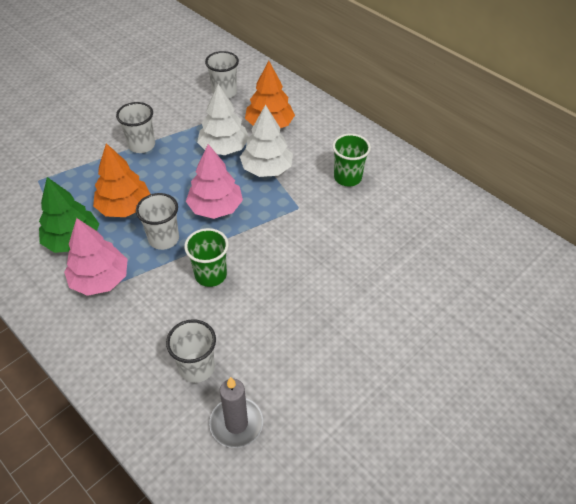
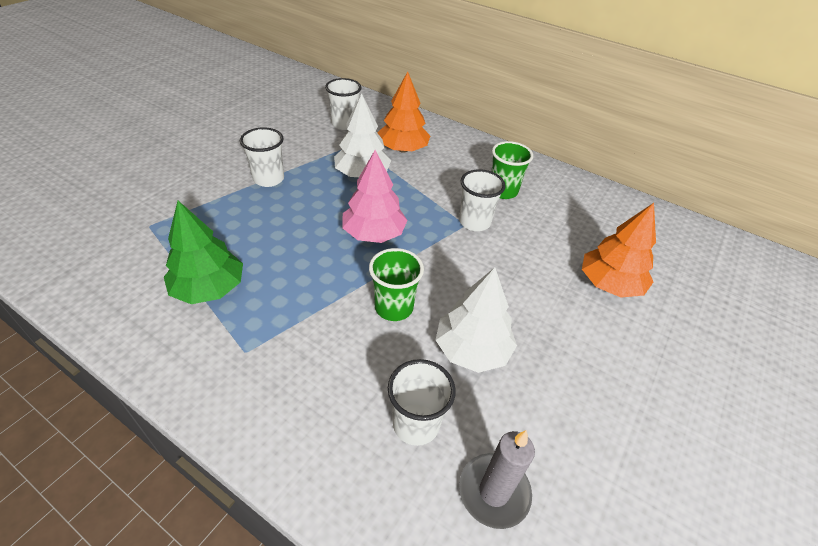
camera: 15 degrees left, 5 degrees down
pink tree [64,218,128,296] -> none
orange tree [93,143,150,217] -> orange tree moved to [582,203,656,298]
white cup [136,193,179,250] -> white cup moved to [459,169,506,231]
white tree [240,104,293,177] -> white tree moved to [436,267,517,373]

